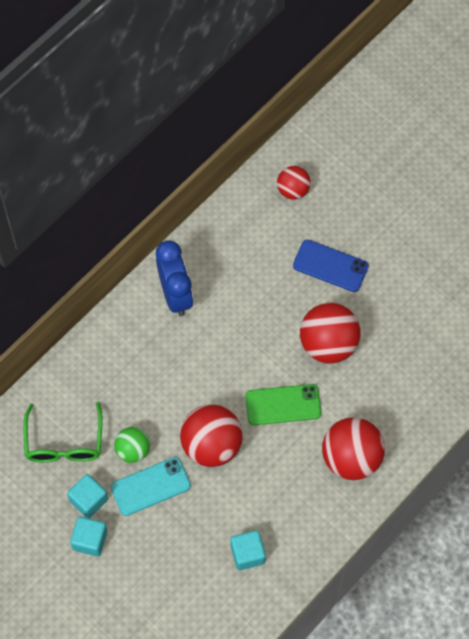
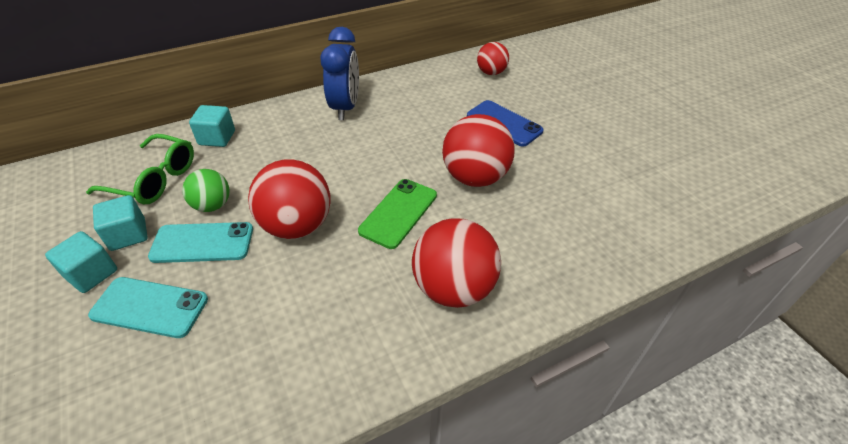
camera: 20 degrees right, 20 degrees down
green glasses [23,402,103,462] -> green glasses turned 90 degrees counterclockwise [86,134,194,204]
turquoise cube [231,530,266,570] -> turquoise cube moved to [189,105,235,147]
green phone [245,384,321,425] -> green phone turned 75 degrees counterclockwise [358,179,437,249]
none -> turquoise phone [88,277,208,338]

